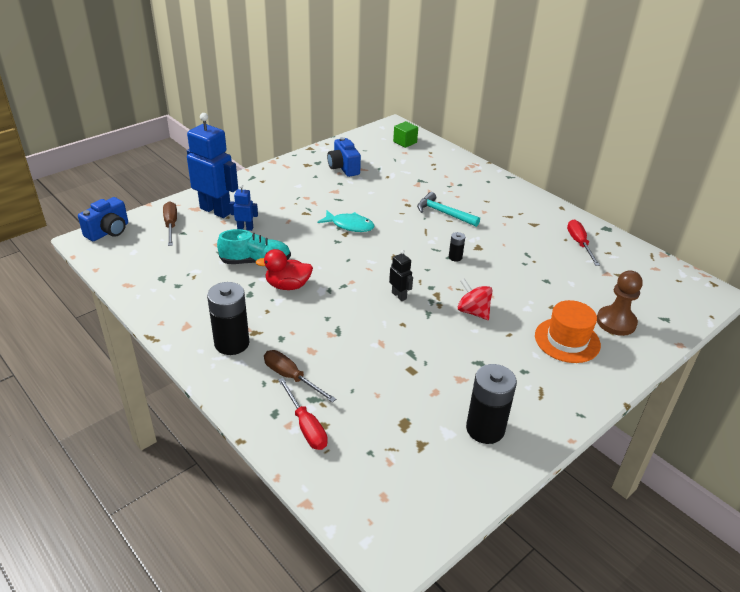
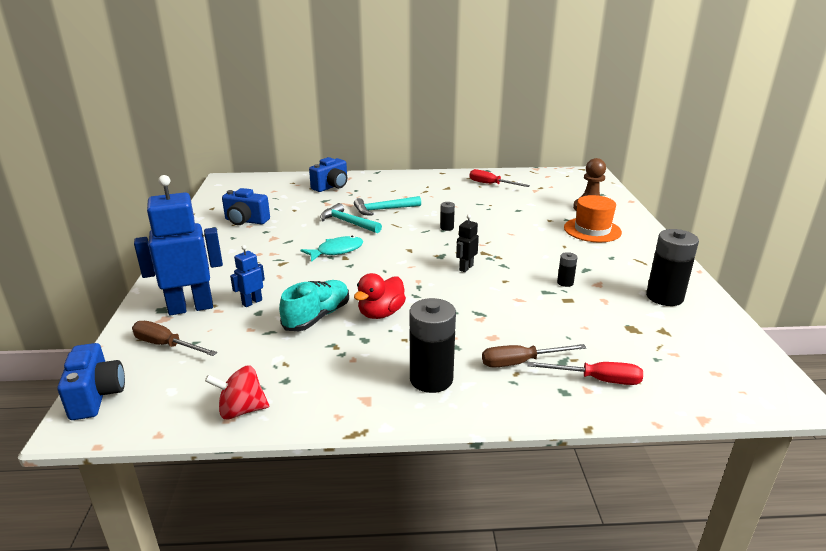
camera: 50 degrees left, 10 degrees down
black robot [389,250,413,301] -> black robot turned 60 degrees counterclockwise [456,214,479,272]
green cube [393,121,418,148] -> none
red spinning top [458,278,492,320] -> red spinning top moved to [205,366,269,420]
none -> blue camera [309,157,347,192]
none -> turquoise hammer [320,203,382,233]
none -> black battery [557,252,578,287]

